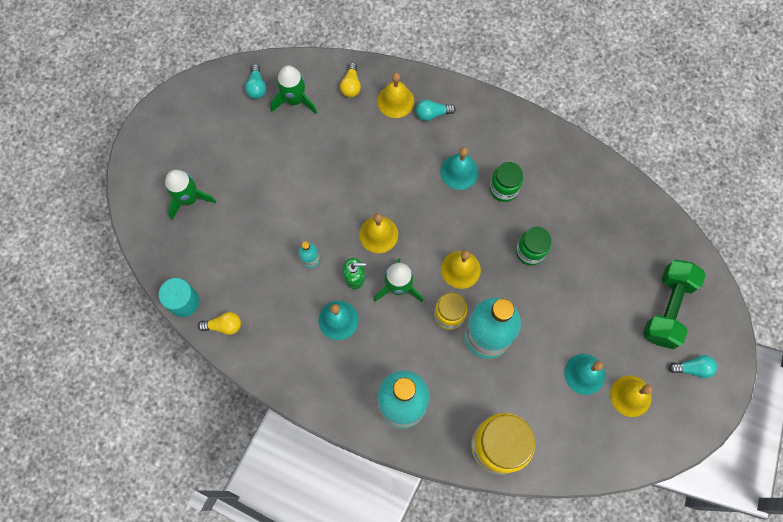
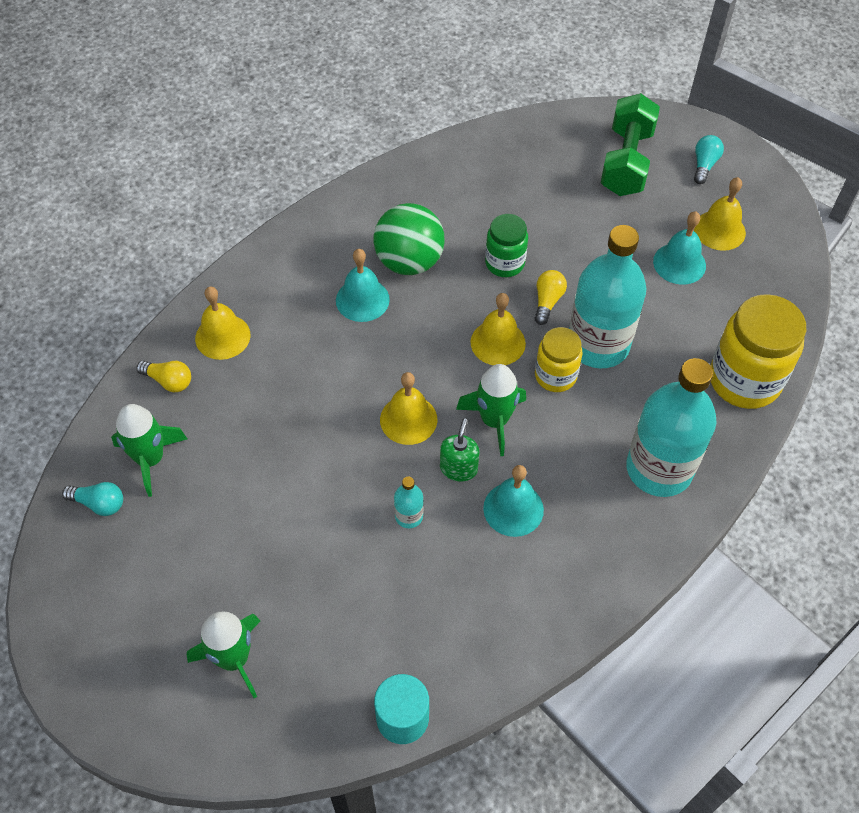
camera: 70 degrees left, 15 degrees down
yellow light bulb [198,312,241,335] -> yellow light bulb moved to [535,270,567,325]
turquoise light bulb [416,100,456,121] -> none
green jar [490,162,523,202] -> green ball [374,203,444,275]
green dumbbell [643,260,706,349] -> green dumbbell turned 60 degrees clockwise [601,93,660,196]

